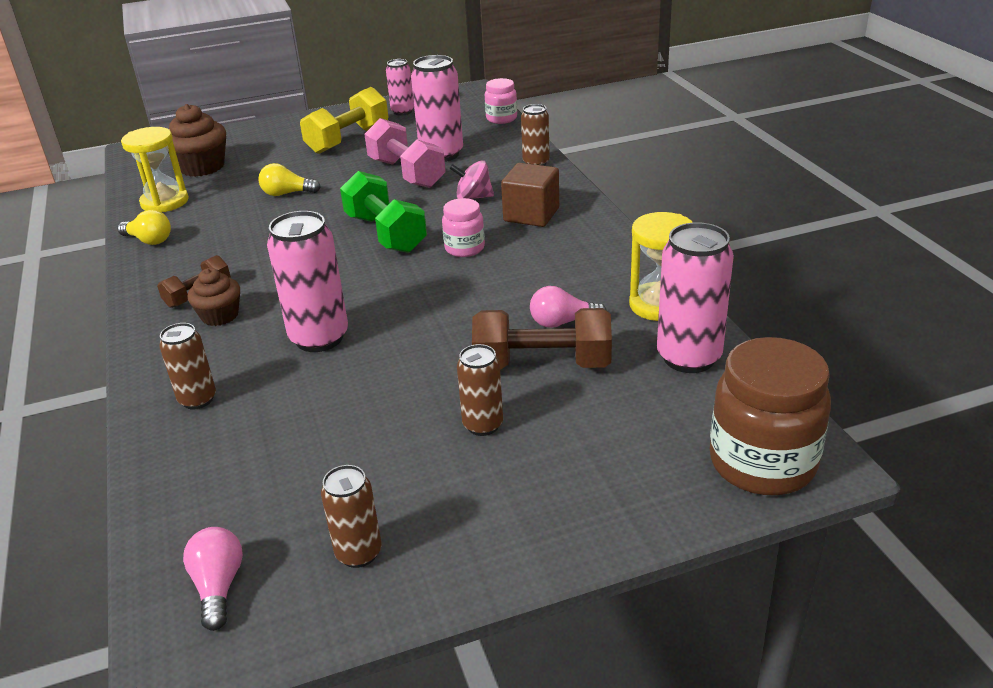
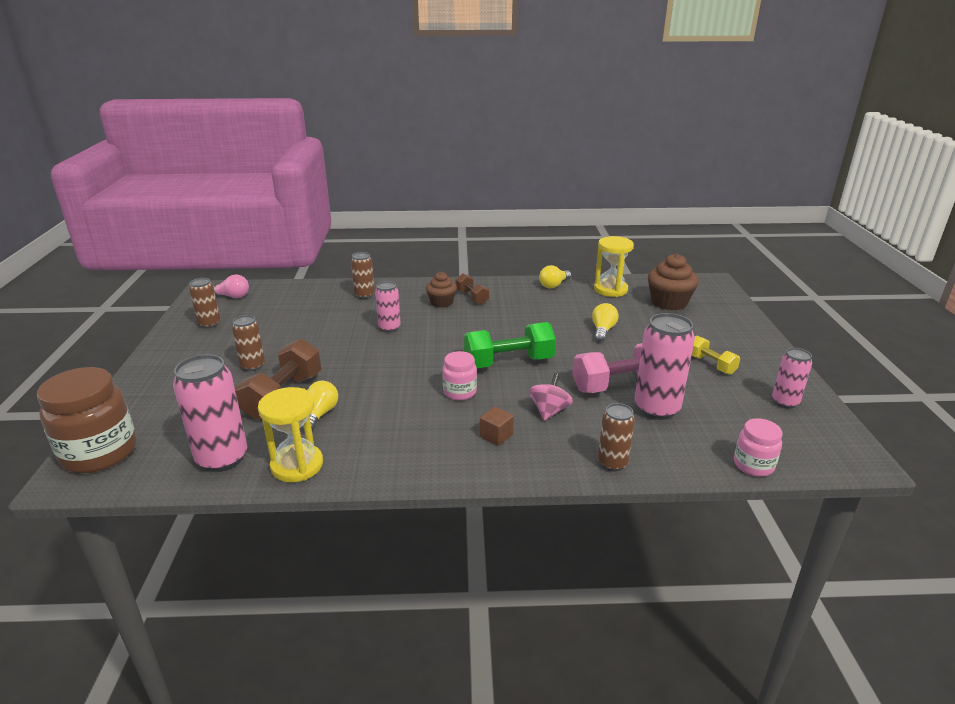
camera: 105 degrees right, 5 degrees down
pink can [267,211,348,352] -> pink can [375,281,401,333], size x0.59
yellow dumbbell [300,87,388,154] -> yellow dumbbell [692,336,740,375], size x0.57
brown cube [501,163,559,227] -> brown cube [480,407,514,446], size x0.57
pink light bulb [530,286,607,328] -> yellow light bulb [301,381,338,430]

